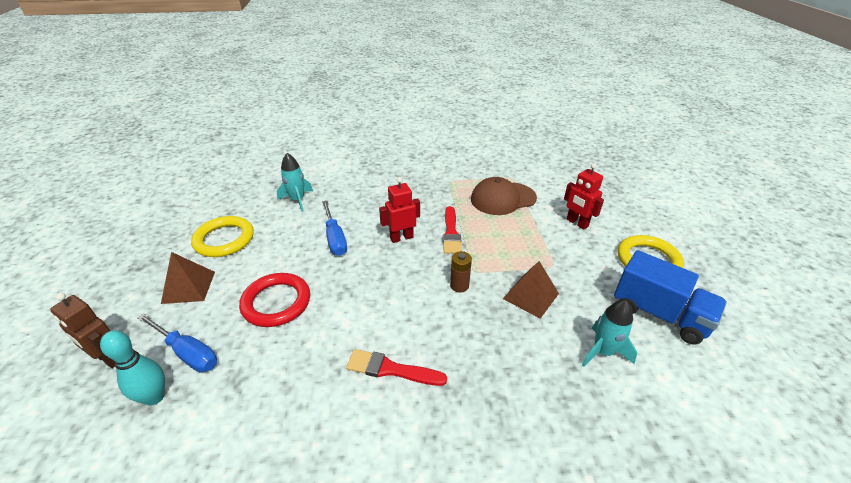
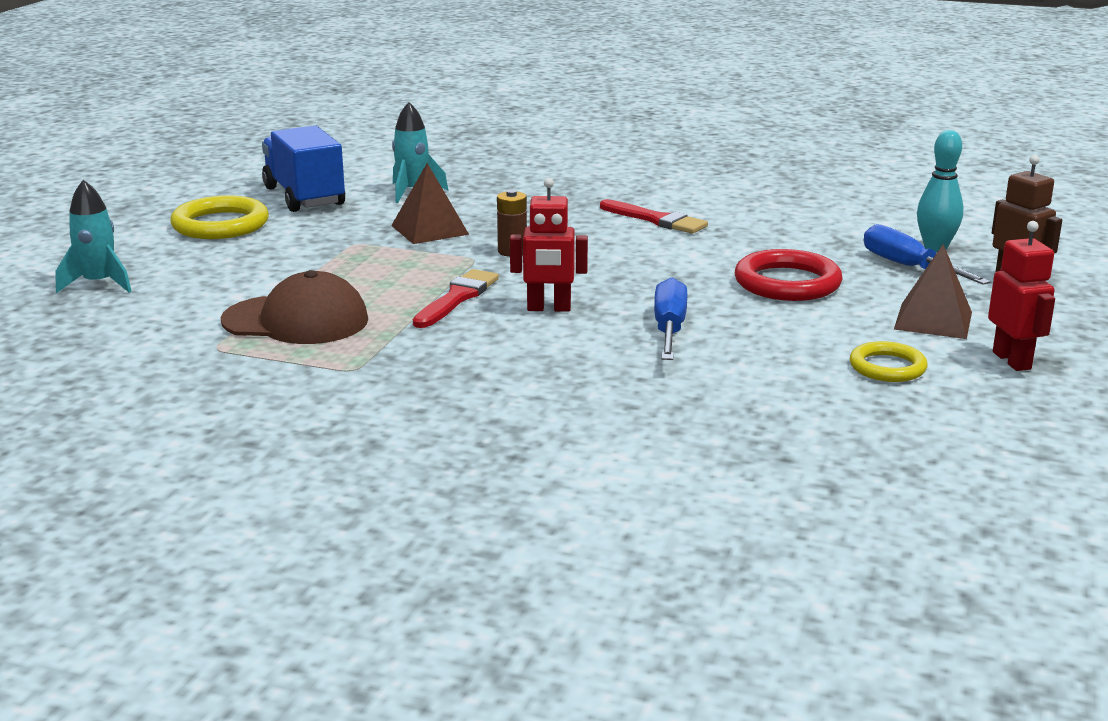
camera: 155 degrees left, 15 degrees down
yellow ring [191,216,254,257] -> yellow ring [850,341,928,382], size x0.62
turquoise rocket [276,153,313,212] -> turquoise rocket moved to [55,179,132,293]
red robot [564,163,604,230] -> red robot moved to [988,221,1055,371]

